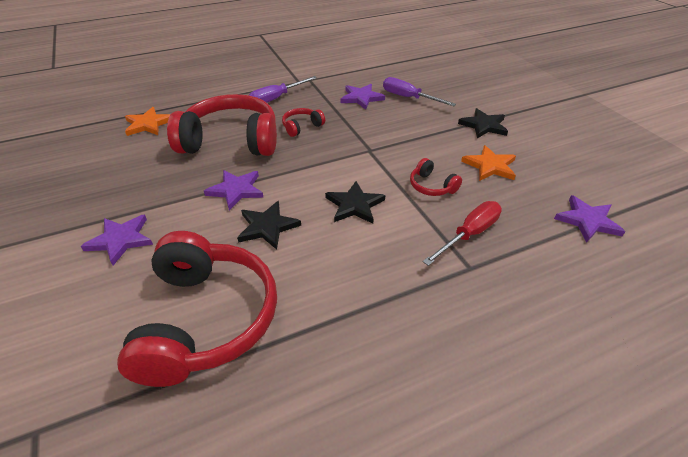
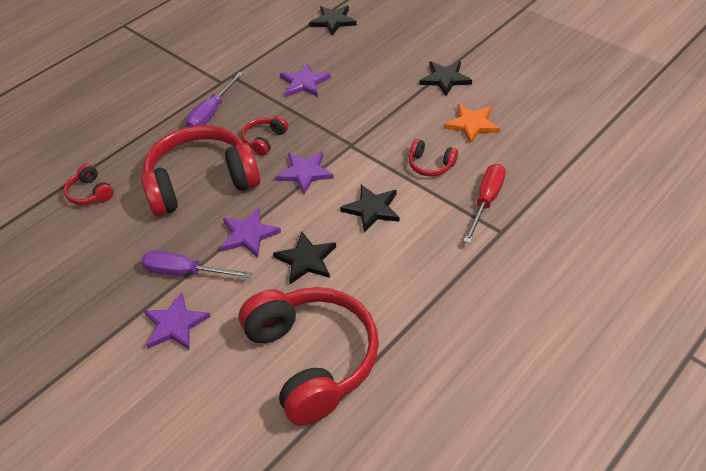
camera: 20 degrees left, 5 degrees up
orange star [125,107,171,136] -> red headphones [64,164,114,205]
purple screwdriver [383,77,456,106] -> purple screwdriver moved to [142,250,252,278]
purple star [554,195,625,243] -> purple star moved to [275,151,334,194]
none -> black star [309,6,357,36]

